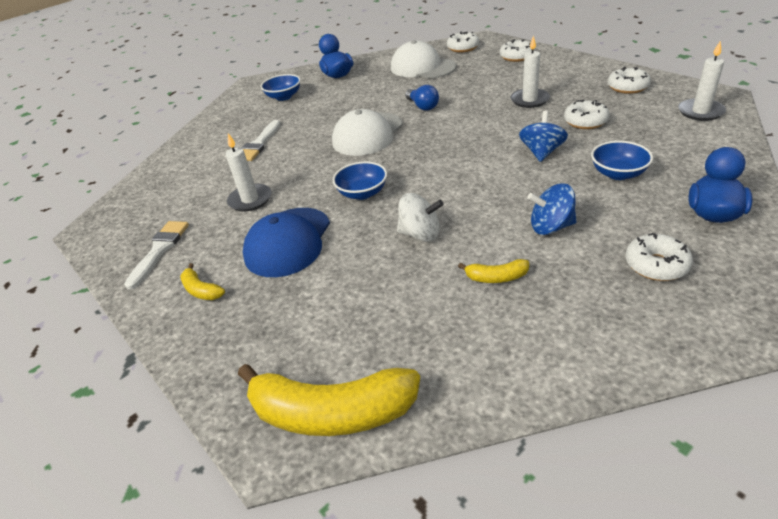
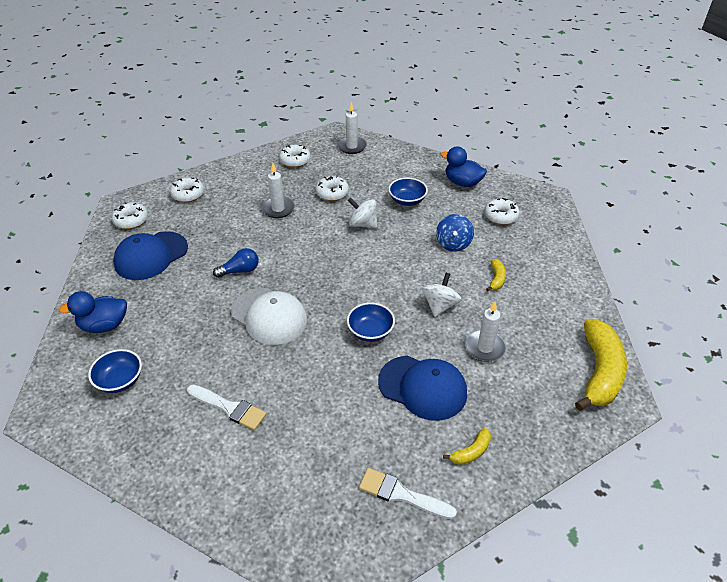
camera: 85 degrees left, 5 degrees up
white candle [226,133,271,212] -> white candle moved to [465,301,507,362]
white cap [391,40,457,79] -> blue cap [113,231,188,280]
blue spinning top [519,111,568,162] -> white spinning top [348,198,377,228]

